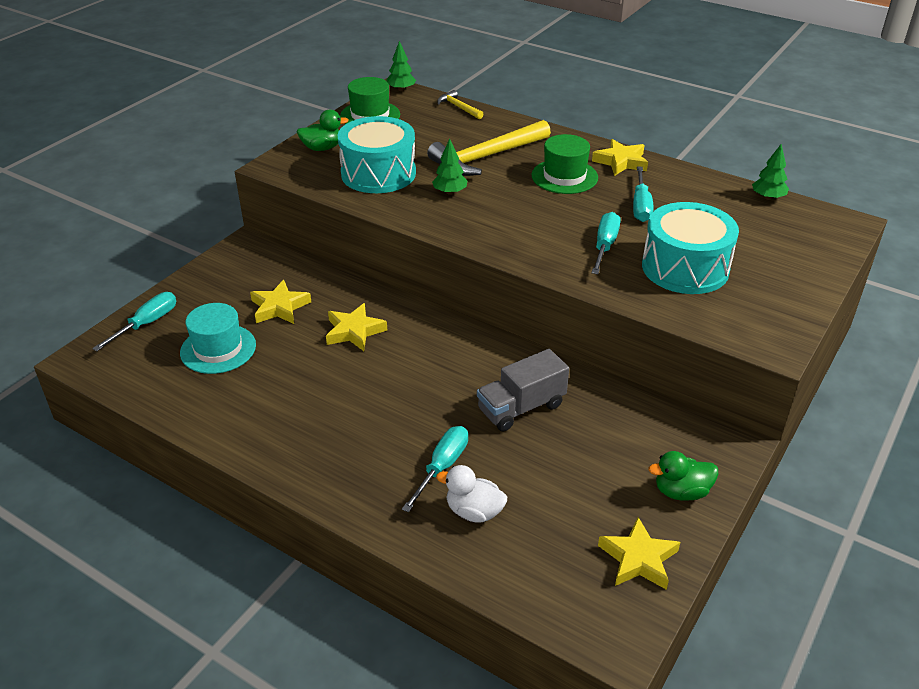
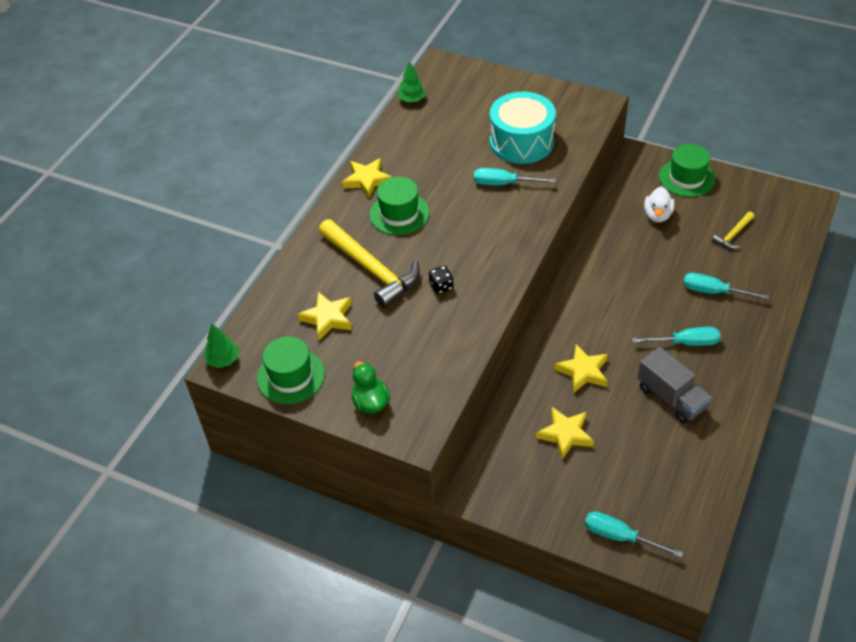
camera: 95 degrees left, 10 degrees up
turquoise hat [180,303,256,374] -> none
turquoise drum [338,116,416,193] -> none
green tree [432,139,467,195] -> black dice [429,265,453,294]
white duck [436,465,507,523] -> white duck moved to [644,187,675,223]
yellow hammer [437,90,483,119] -> yellow hammer moved to [712,212,754,249]
grey truck [477,349,569,431] -> grey truck moved to [637,347,712,424]
yellow star [598,517,680,590] -> yellow star moved to [298,292,352,340]
turquoise screwdriver [633,166,653,222] -> turquoise screwdriver moved to [632,327,721,346]
green duck [648,451,718,501] -> green hat [659,144,715,197]

